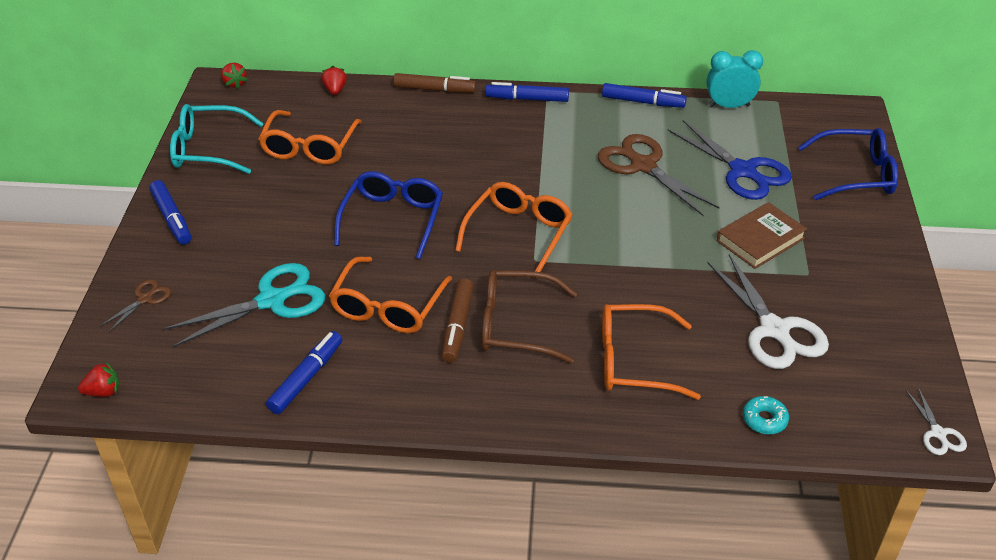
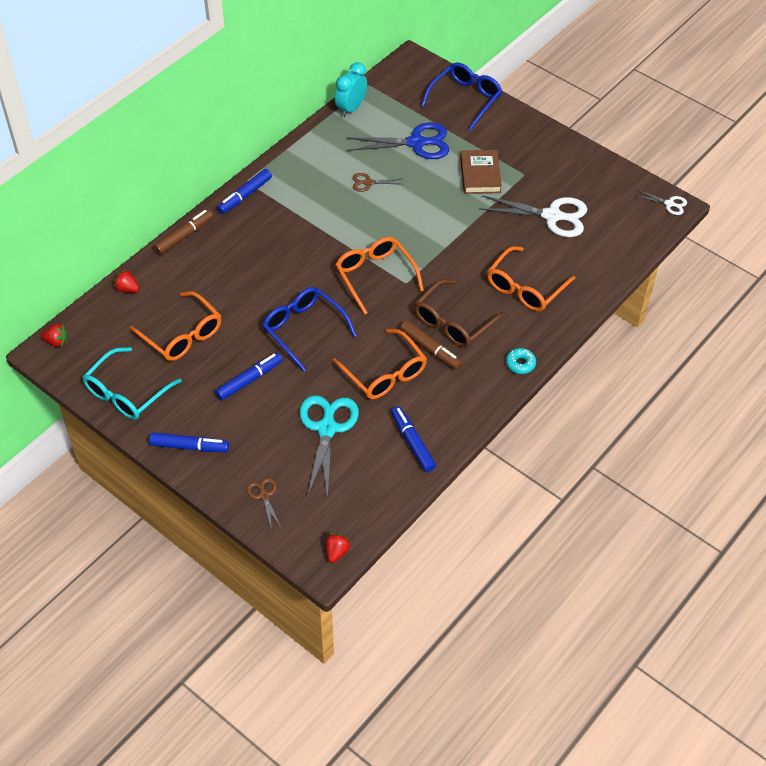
camera: 55 degrees left, 10 degrees up
brown scissors [598,134,720,216] -> brown scissors [352,173,401,192], size x0.49
blue marker [602,83,687,108] -> blue marker moved to [215,353,282,401]
turquoise donut [743,396,789,434] -> turquoise donut moved to [506,348,536,374]

